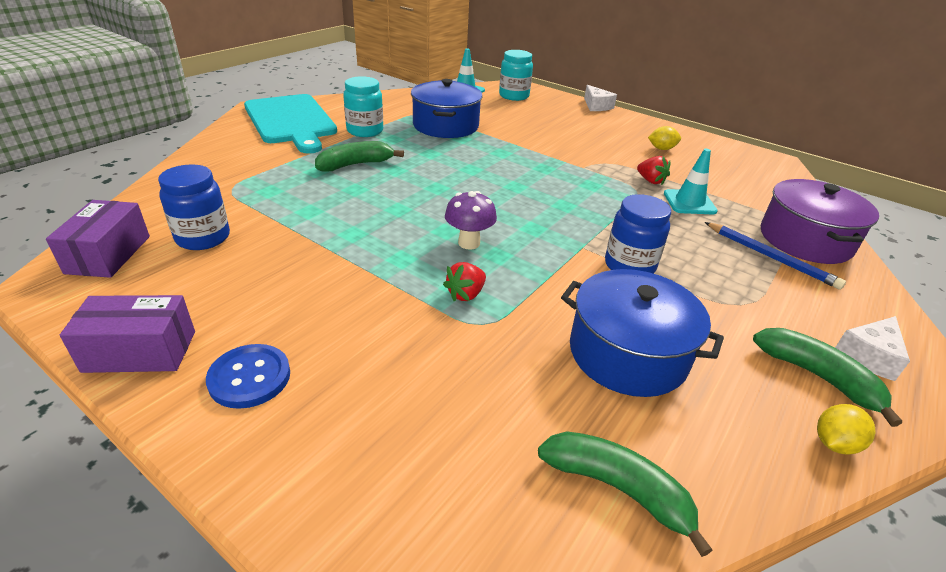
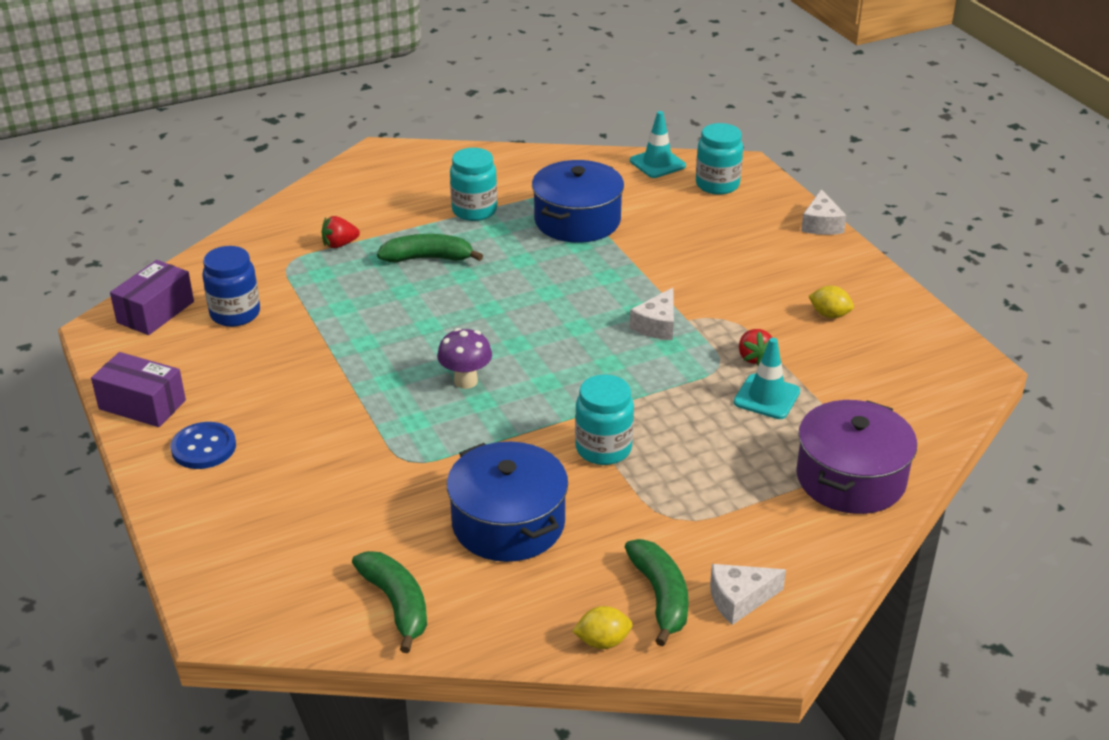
camera: 30 degrees right, 0 degrees up
turquoise cutting board [244,94,337,154] -> none
red strawberry [443,262,486,301] -> red strawberry moved to [322,216,360,248]
blue jar [605,194,671,274] -> turquoise jar [575,374,634,465]
blue pencil [705,222,846,290] -> none
none -> white cheese [629,288,674,340]

